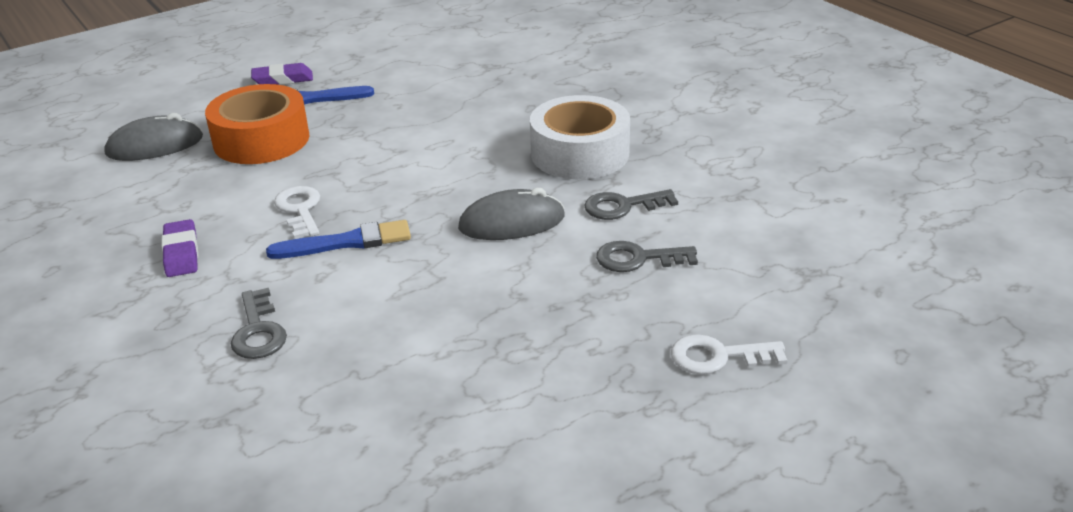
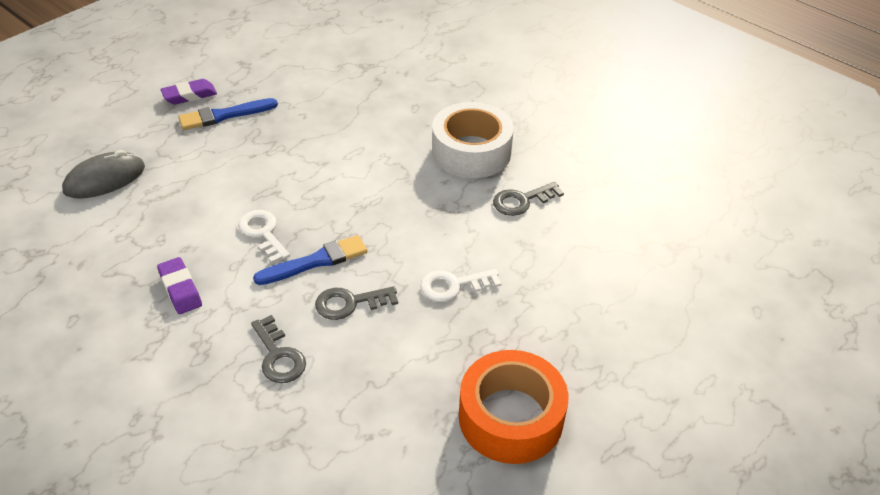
camera: 15 degrees left, 10 degrees up
orange tape [205,84,310,164] -> orange tape moved to [459,350,568,464]
grey mouse [458,188,565,240] -> none
grey key [596,241,698,272] -> grey key moved to [315,286,398,320]
white key [671,334,788,374] -> white key moved to [420,269,501,302]

